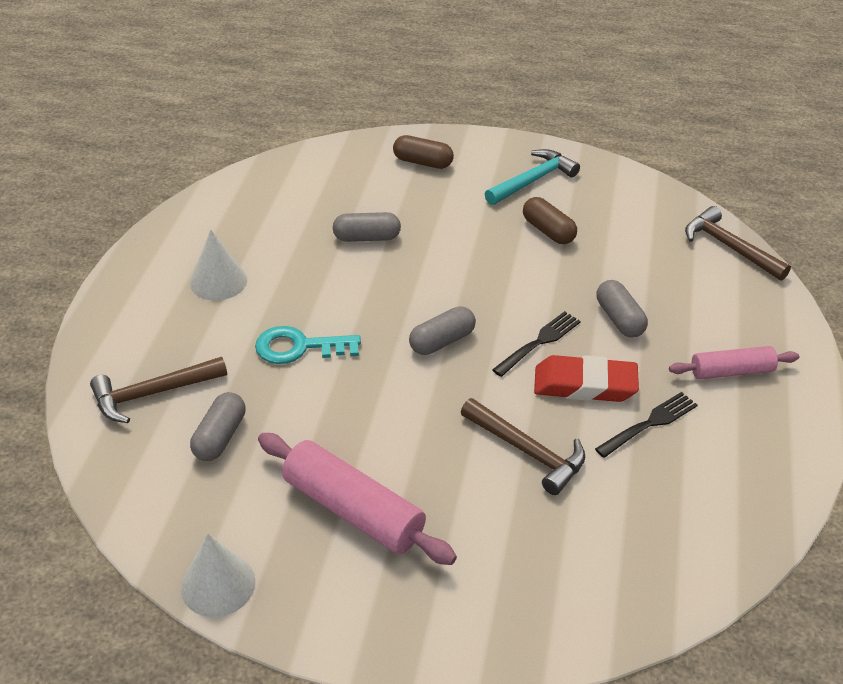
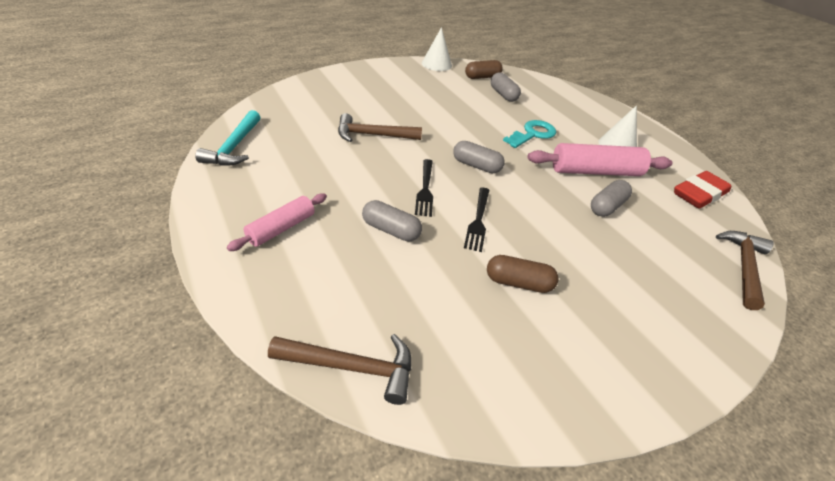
camera: 135 degrees right, 0 degrees up
brown hammer [90,357,227,423] -> brown hammer moved to [716,231,774,310]
pink rolling pin [258,433,457,565] -> pink rolling pin moved to [527,143,673,176]
brown capsule [393,135,454,169] -> brown capsule moved to [465,60,503,79]
grey capsule [409,306,476,355] -> grey capsule turned 75 degrees counterclockwise [453,141,505,173]
turquoise hammer [485,149,580,205] -> turquoise hammer moved to [195,110,261,166]
red eraser [534,355,639,402] -> red eraser moved to [674,171,732,209]
black fork [595,392,698,458] -> black fork moved to [464,188,489,252]

